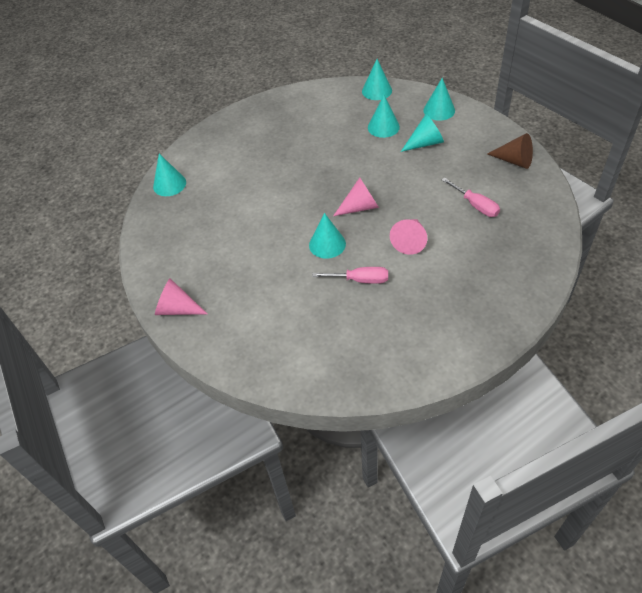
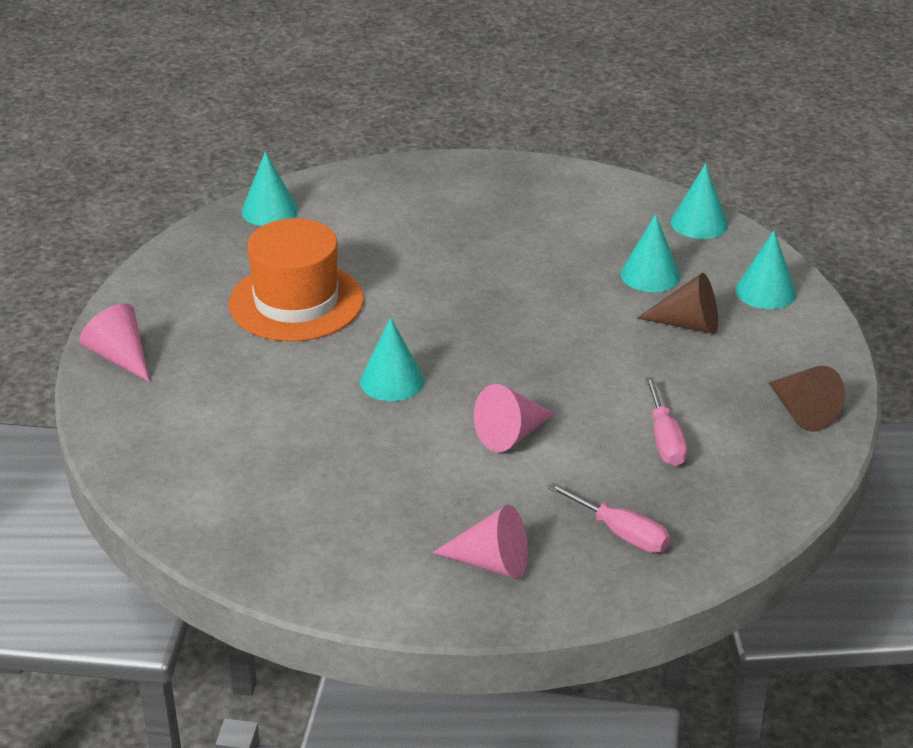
camera: 30 degrees right, 15 degrees down
pink screwdriver [312,267,388,284] -> pink screwdriver moved to [548,482,670,553]
pink cone [333,178,379,216] -> pink cone moved to [432,505,528,579]
turquoise cone [401,114,444,152] -> brown cone [637,273,718,334]
none -> orange hat [229,218,364,342]

